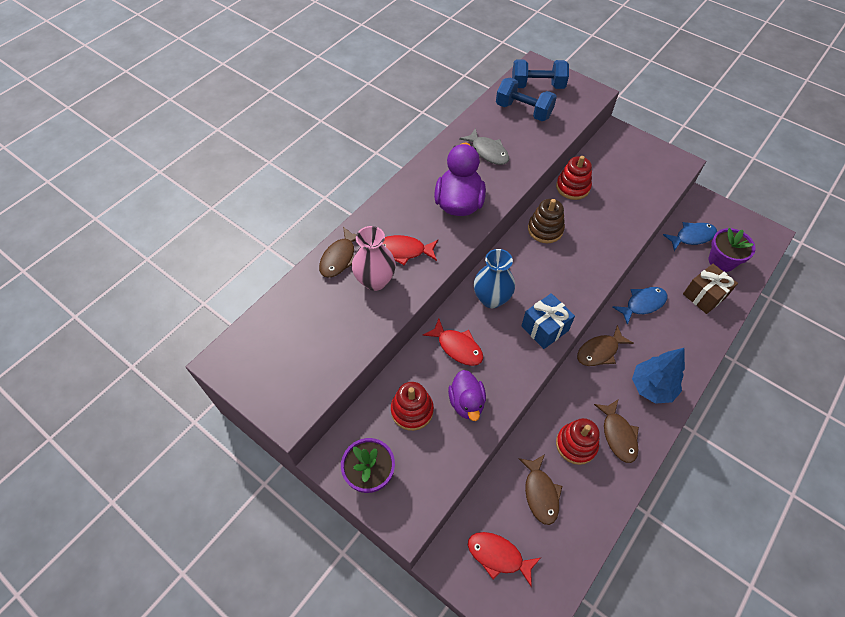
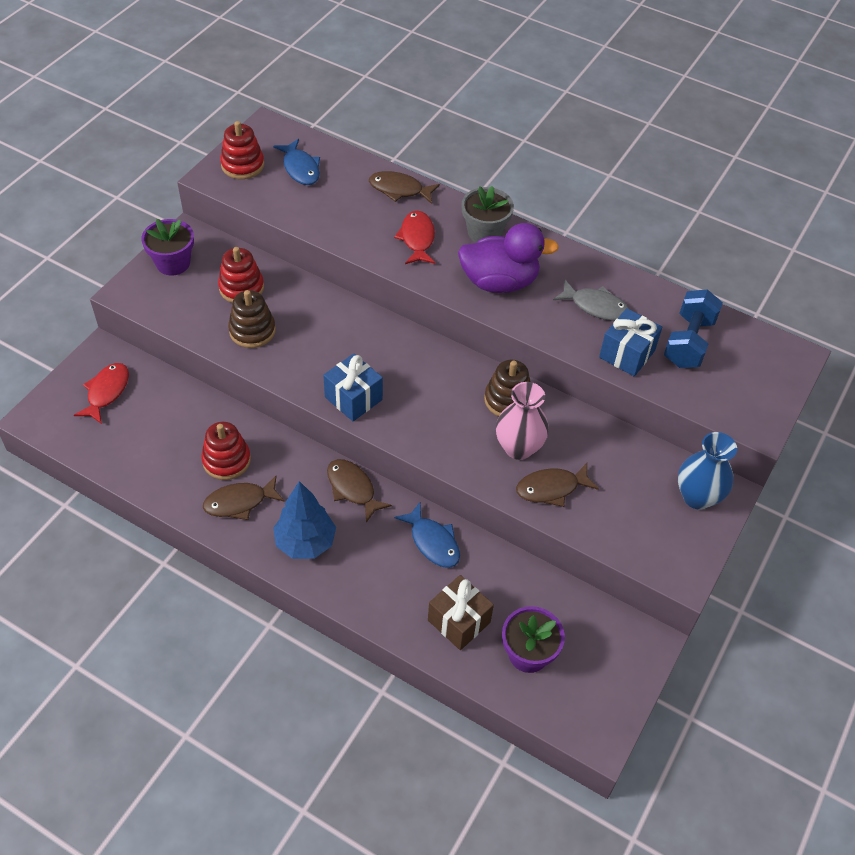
camera: 80 degrees right, 5 degrees down
pink vase [352,226,396,291] -> pink vase moved to [496,382,549,460]
red fish [423,319,483,366] -> none
purple duck [448,370,486,421] -> brown stacking toy [228,290,276,348]
grey fish [459,128,509,165] -> grey fish turned 105 degrees counterclockwise [553,280,629,321]
blue vase [474,249,515,308] -> blue vase moved to [678,432,737,510]
blue dumbbell [512,59,569,89] -> none
brown fish [518,454,562,525] -> brown fish moved to [516,463,599,507]
red stacking toy [556,156,592,200] -> red stacking toy moved to [220,121,264,179]
blue fish [663,222,717,251] -> blue fish moved to [273,139,320,185]
none -> grey flower pot [462,186,514,243]
none -> blue gift [599,308,662,376]

